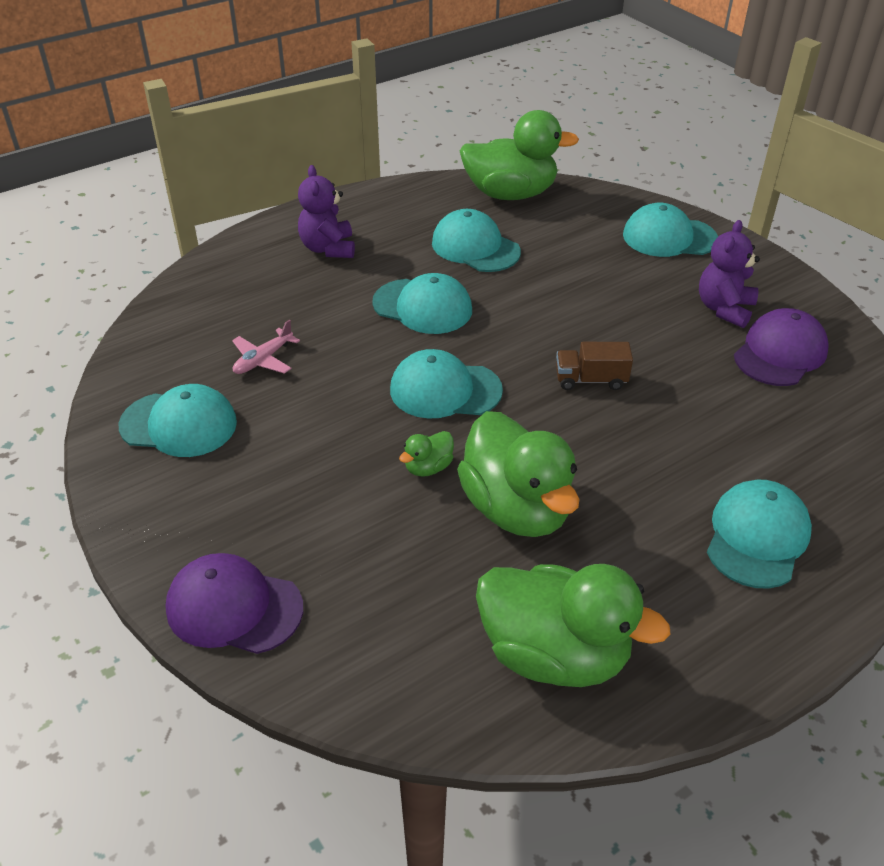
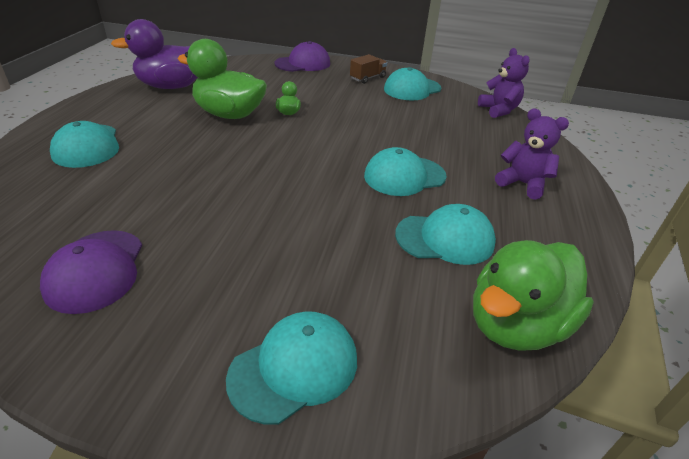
camera: 135 degrees right, 5 degrees down
pink plane [232,320,300,374] -> none
turquoise cap [390,349,503,419] -> none
green duck [476,564,670,687] -> purple duck [111,19,198,89]
brown truck [556,342,633,390] -> brown truck moved to [350,54,387,84]
purple teddy bear [699,220,760,328] -> purple teddy bear moved to [478,48,530,118]

